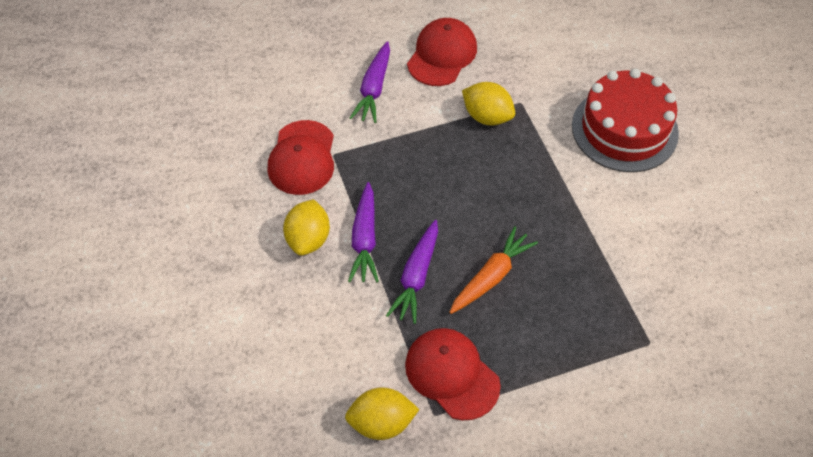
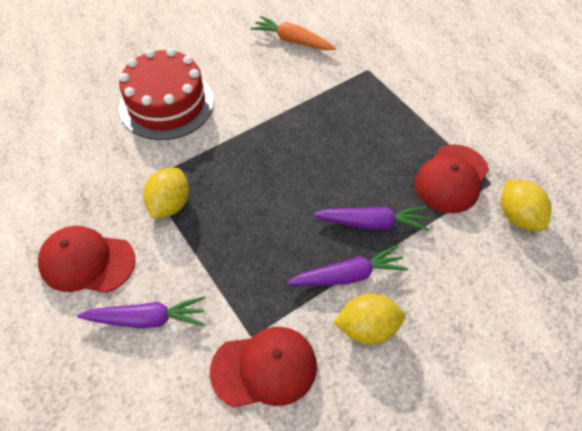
camera: 105 degrees left, 0 degrees up
orange carrot [449,226,538,314] -> orange carrot moved to [251,16,336,50]

